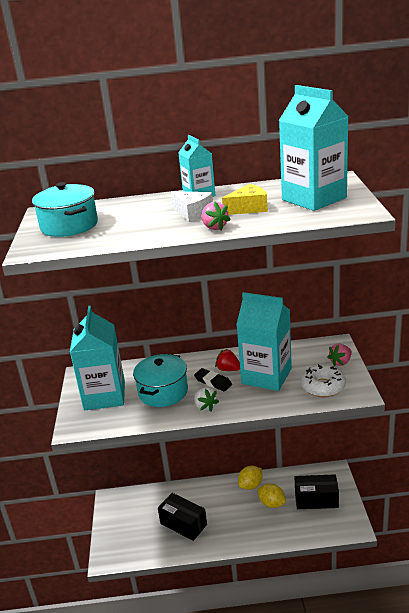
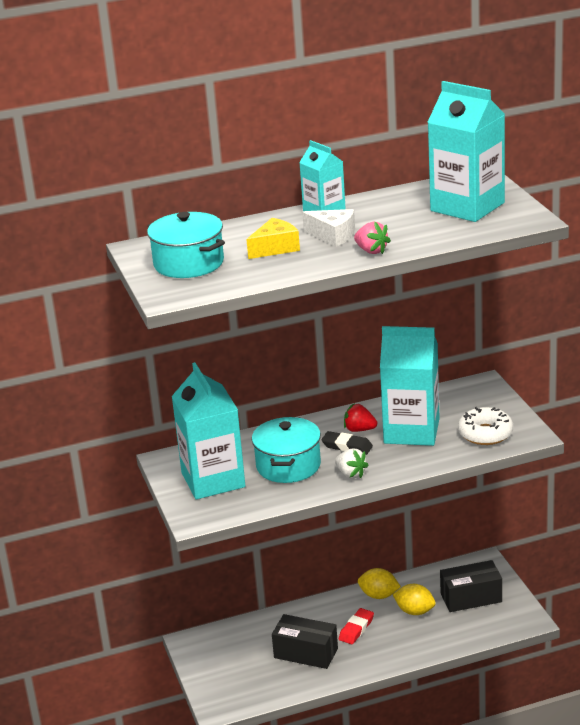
camera: 15 degrees left, 0 degrees up
yellow cheese [222,184,268,215] -> yellow cheese moved to [246,218,300,259]
yellow lemon [238,466,262,490] -> yellow lemon turned 75 degrees clockwise [358,568,401,599]
pink strawberry [328,344,352,366] -> none
none -> red eraser [339,608,374,644]

